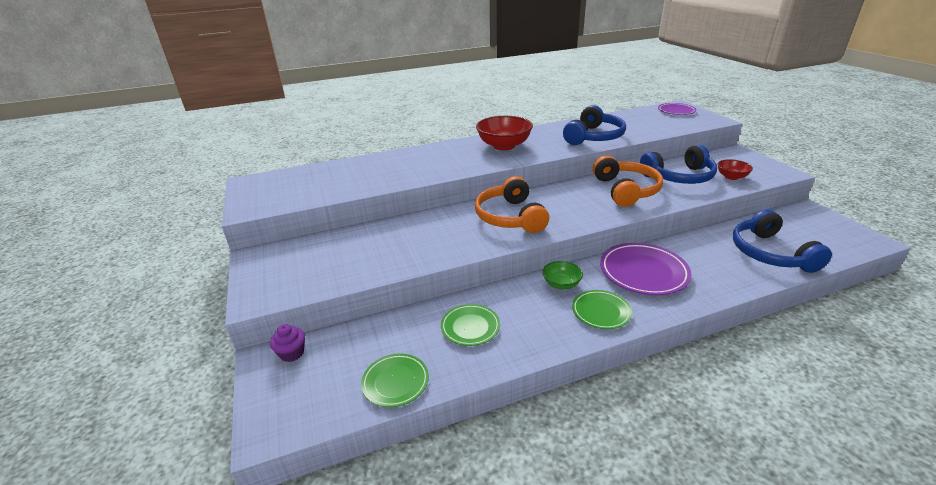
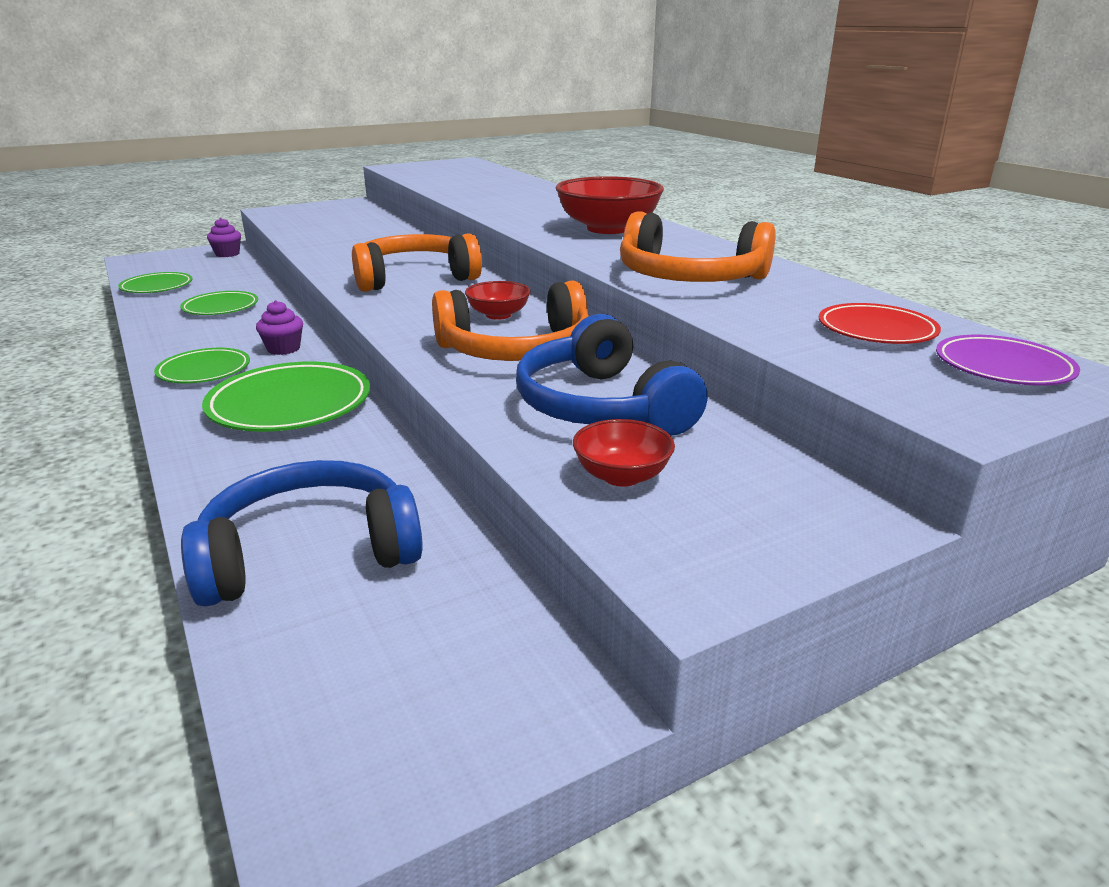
camera: 80 degrees right, 5 degrees down
green bowl [542,261,583,290] -> purple cupcake [256,300,303,355]
blue headphones [563,105,626,145] -> orange headphones [620,211,776,282]
purple plate [600,243,692,295] -> green plate [202,361,370,432]
none -> red bowl [465,281,531,320]
none -> red plate [819,303,941,344]

